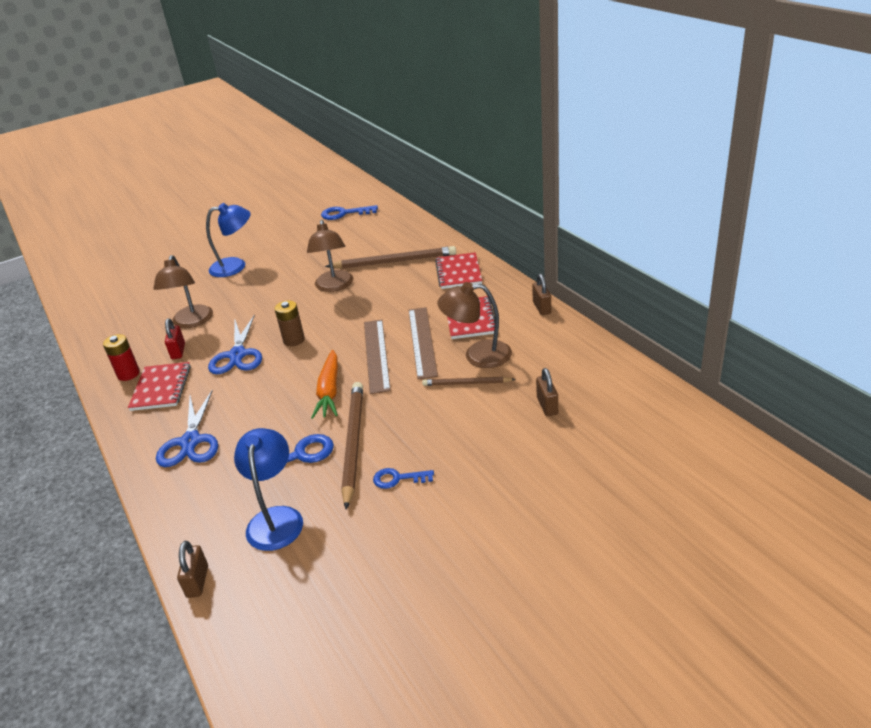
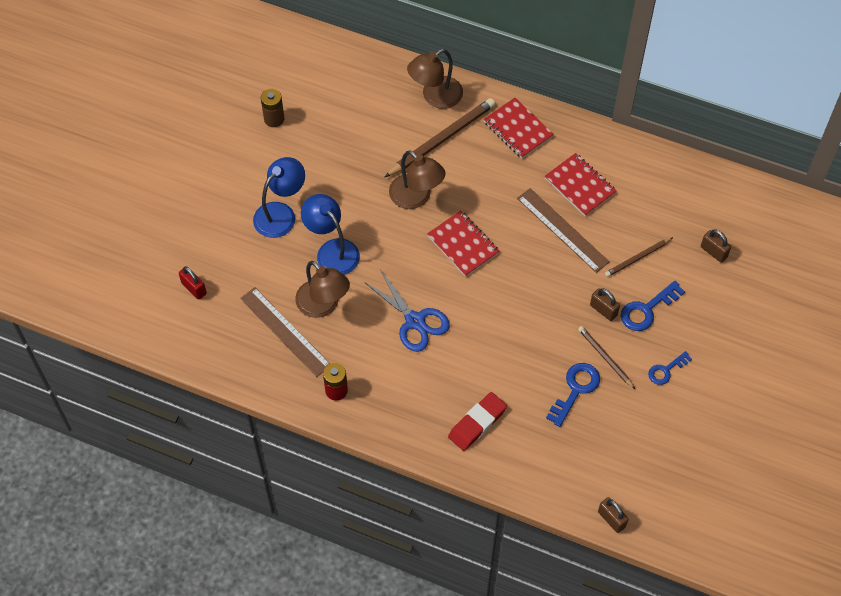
camera: 40 degrees left, 25 degrees up
red notebook [128,362,191,411] -> red notebook moved to [427,211,500,277]
blue scissors [156,390,218,467] -> red eraser [448,392,507,451]
red padlock [165,318,185,359] -> red padlock moved to [179,266,207,300]
blue lamp [234,428,303,551] -> blue lamp moved to [301,194,360,275]
brown battery [275,300,305,346] -> brown battery moved to [261,89,284,127]
orange carrot [311,350,338,419] -> none
blue key [321,205,378,220] -> blue key moved to [621,281,685,331]
brown pencil [341,382,363,510] -> brown pencil [578,326,635,389], size x0.56
brown ruler [364,319,391,394] -> brown ruler moved to [240,287,330,377]
brown lamp [437,282,512,368] -> brown lamp moved to [407,49,463,109]
brown padlock [532,274,551,315] -> brown padlock moved to [590,288,620,321]

